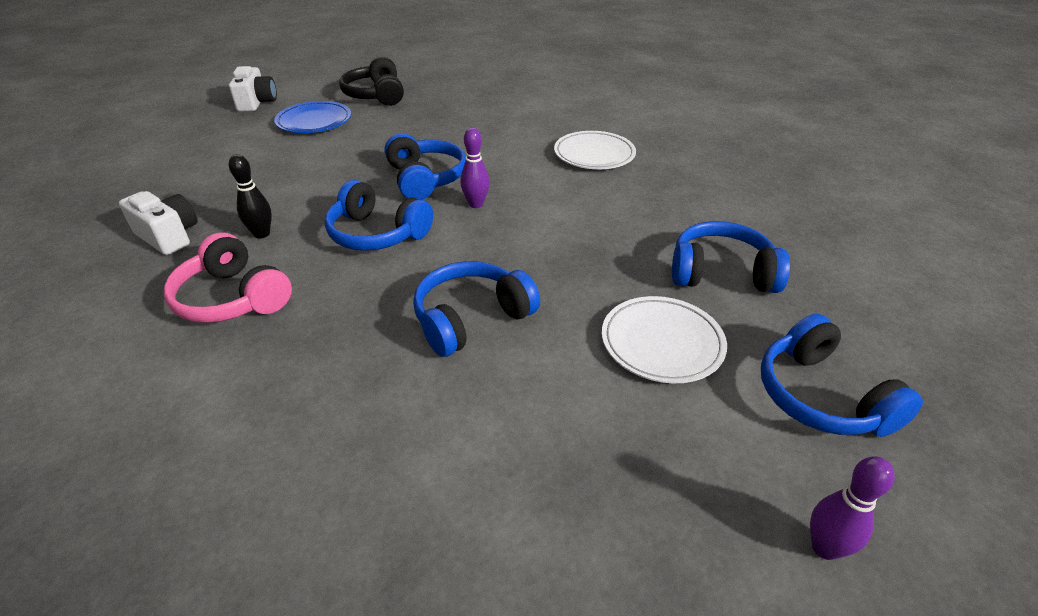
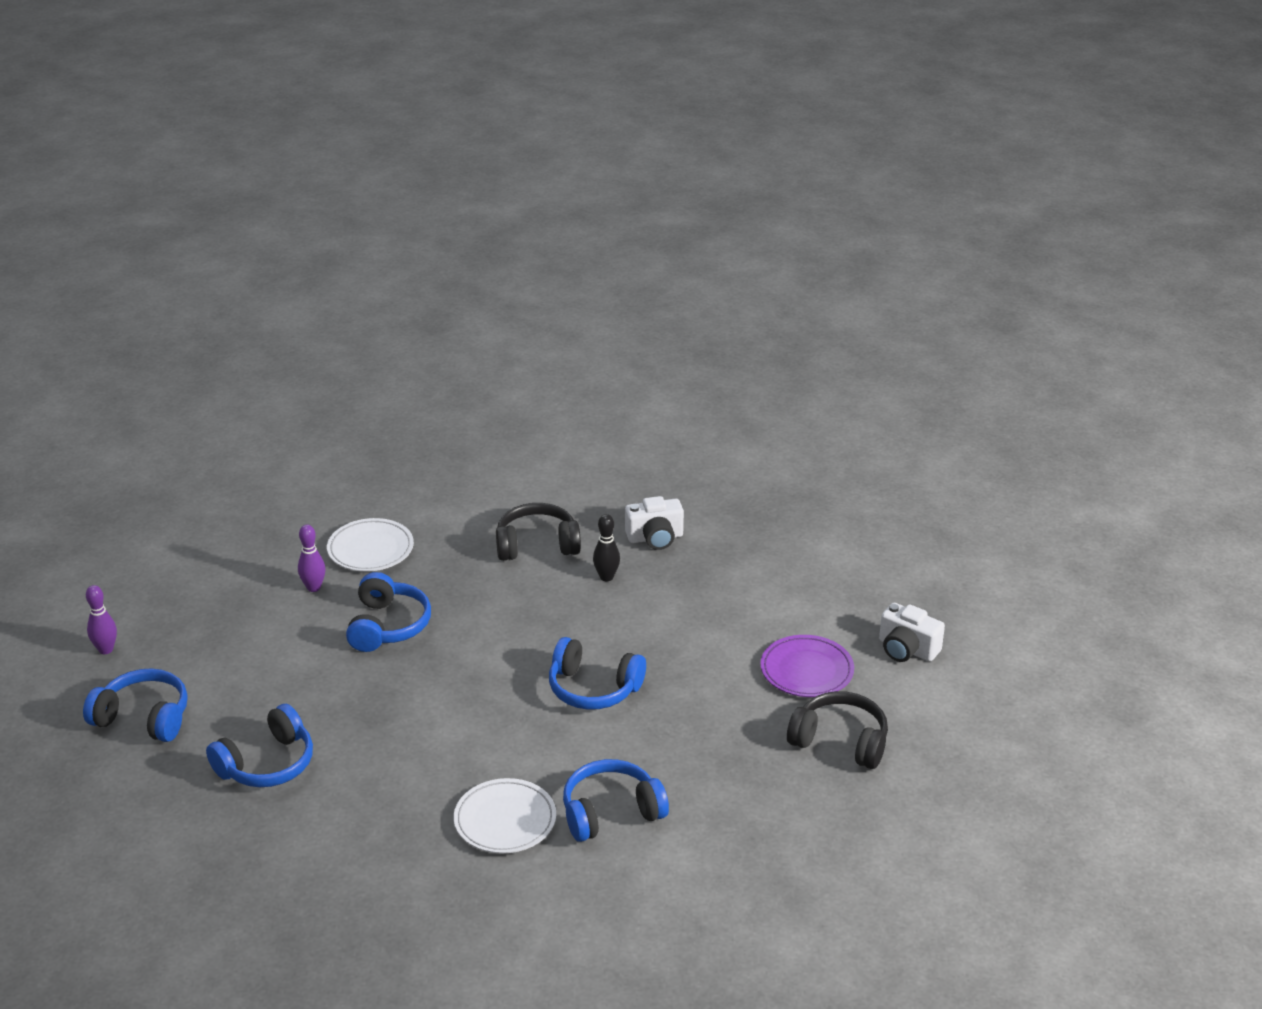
camera: 130 degrees right, 5 degrees down
pink headphones [164,233,292,323] -> black headphones [496,503,581,561]
blue plate [274,101,351,133] -> purple plate [760,635,854,697]
blue headphones [325,180,433,251] -> blue headphones moved to [563,759,669,842]
purple bowling pin [460,128,490,208] -> purple bowling pin moved to [298,524,325,592]
white plate [602,296,727,383] -> white plate moved to [327,518,414,572]

